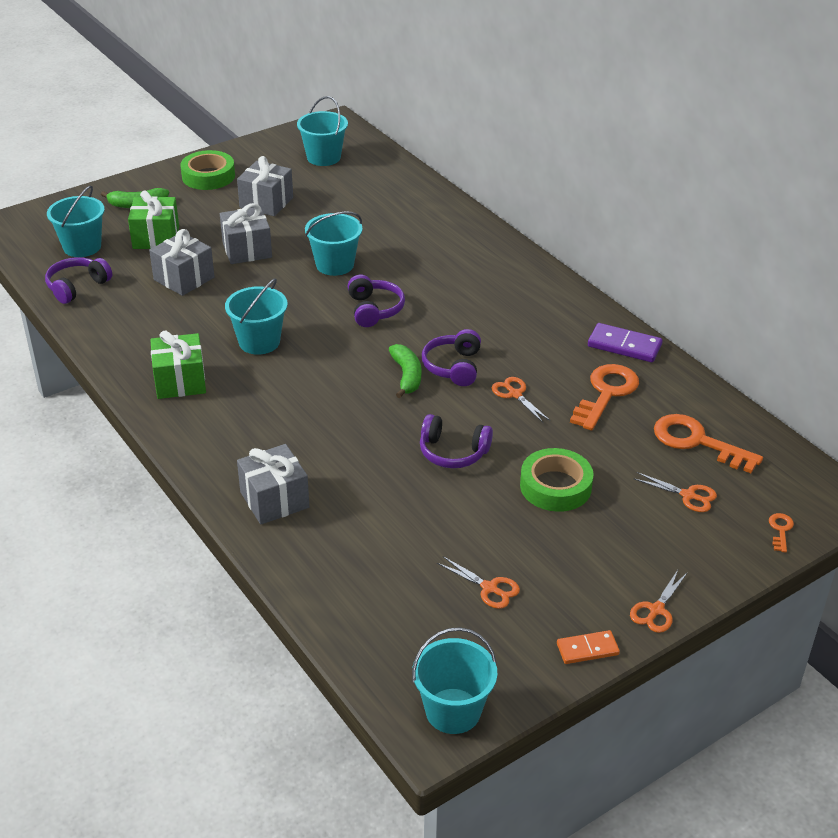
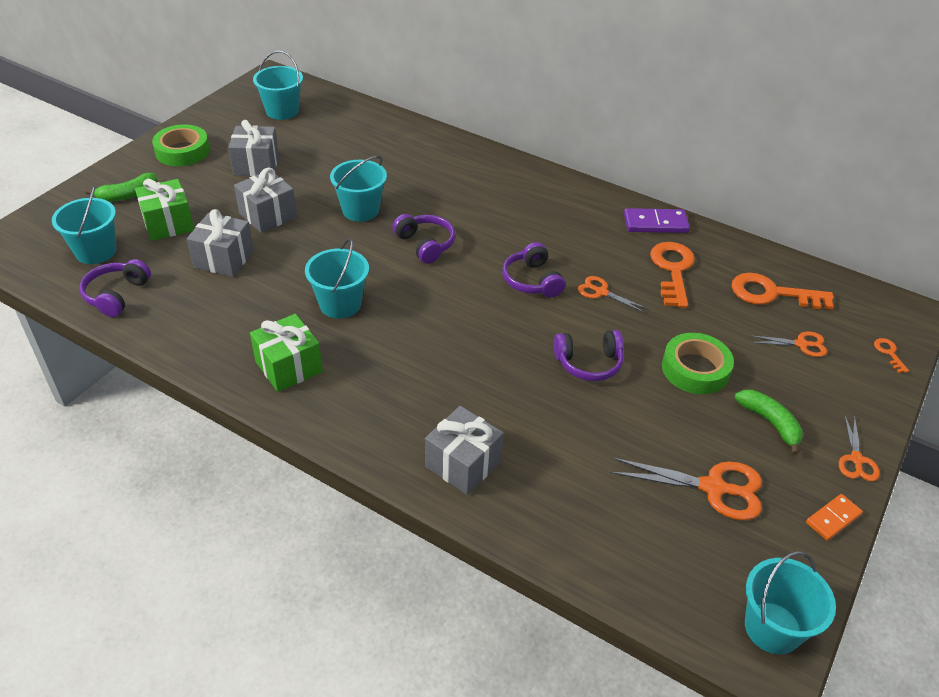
camera: 25 degrees left, 5 degrees up
green banana [388,344,421,398] -> green banana moved to [735,390,803,455]
orange scissors [437,556,520,609] -> orange scissors [610,458,762,521], size x1.72

